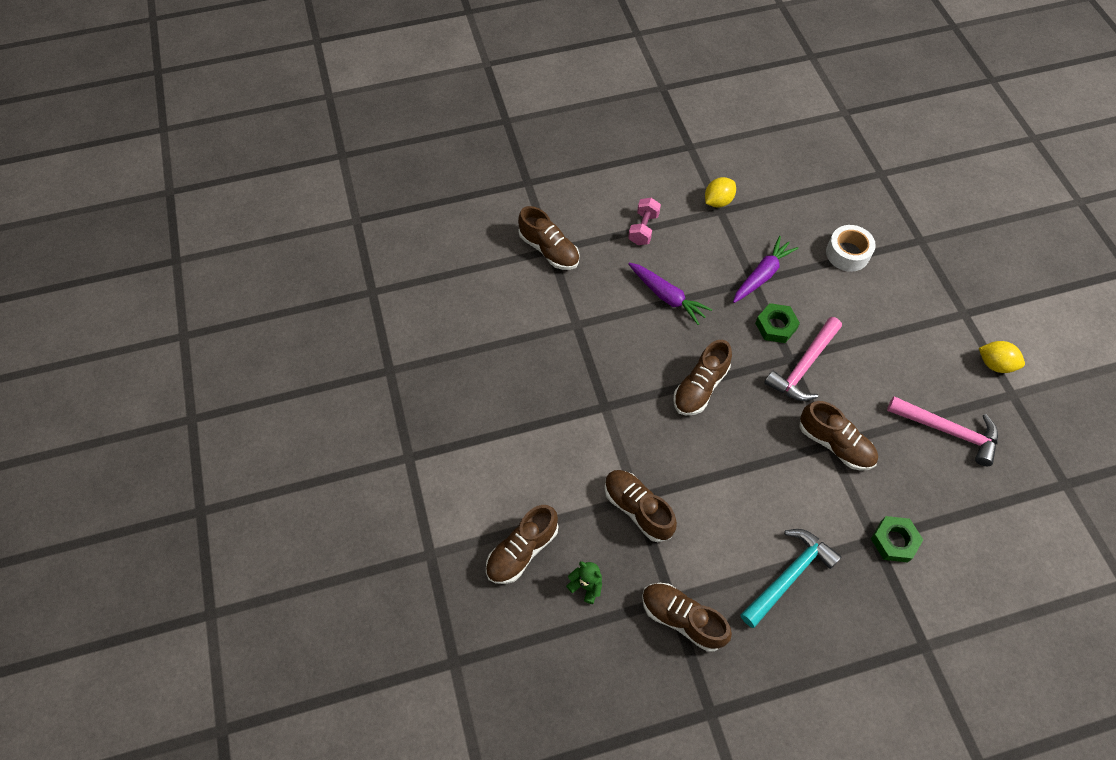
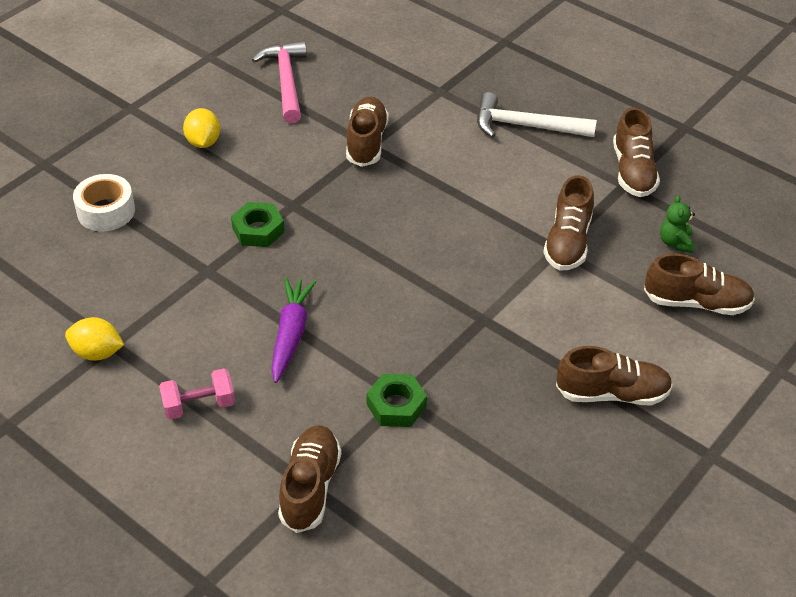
camera: 125 degrees left, 15 degrees down
brown shoe [673,340,732,415] -> brown shoe moved to [556,346,673,405]
purple carrot [733,236,799,303] -> none
turquoise hammer [740,529,841,628] -> white hammer [477,92,597,138]
pink hammer [764,317,842,401] -> none
green nut [871,516,923,563] -> green nut moved to [366,374,427,427]
yellow lemon [979,341,1025,373] -> yellow lemon moved to [183,108,220,148]

